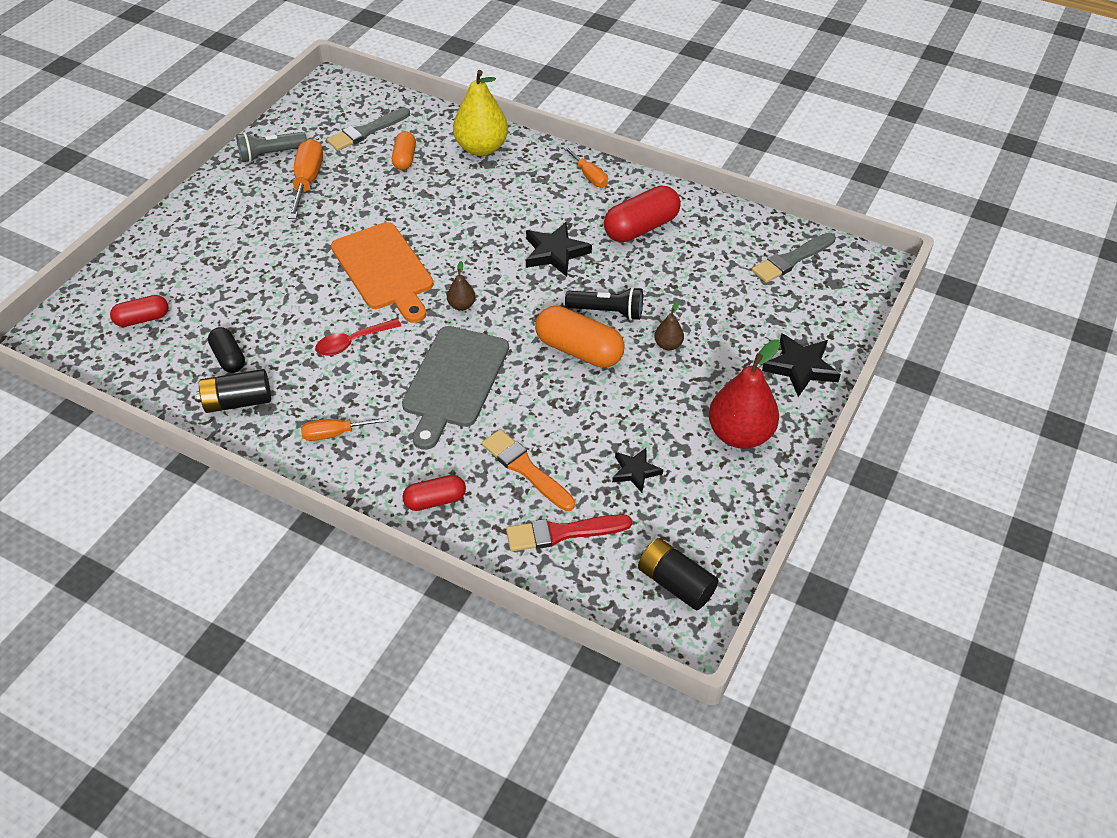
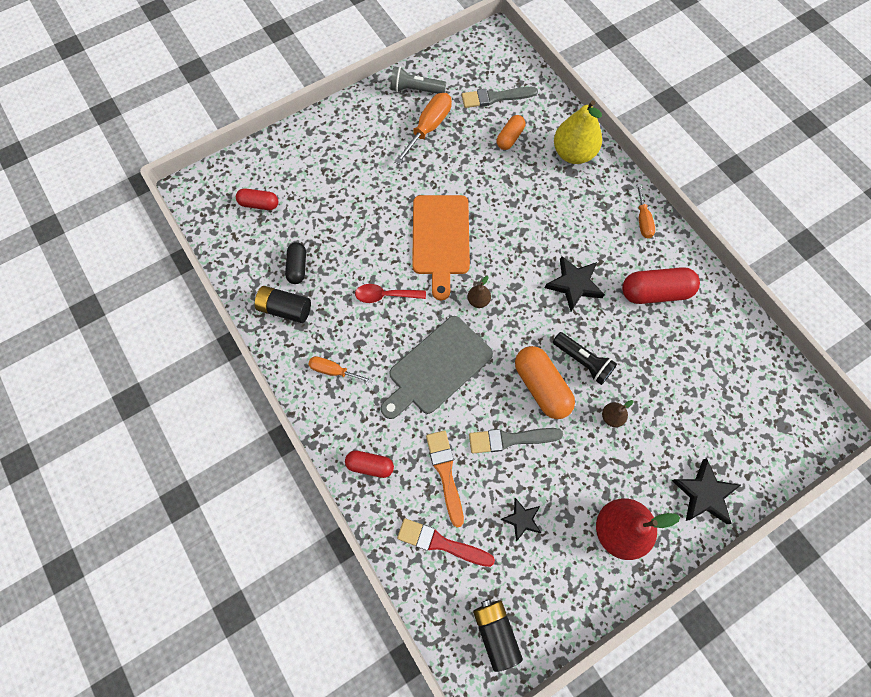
camera: 30 degrees right, 20 degrees up
grey brush [752,233,836,283] -> grey brush moved to [469,428,563,453]

